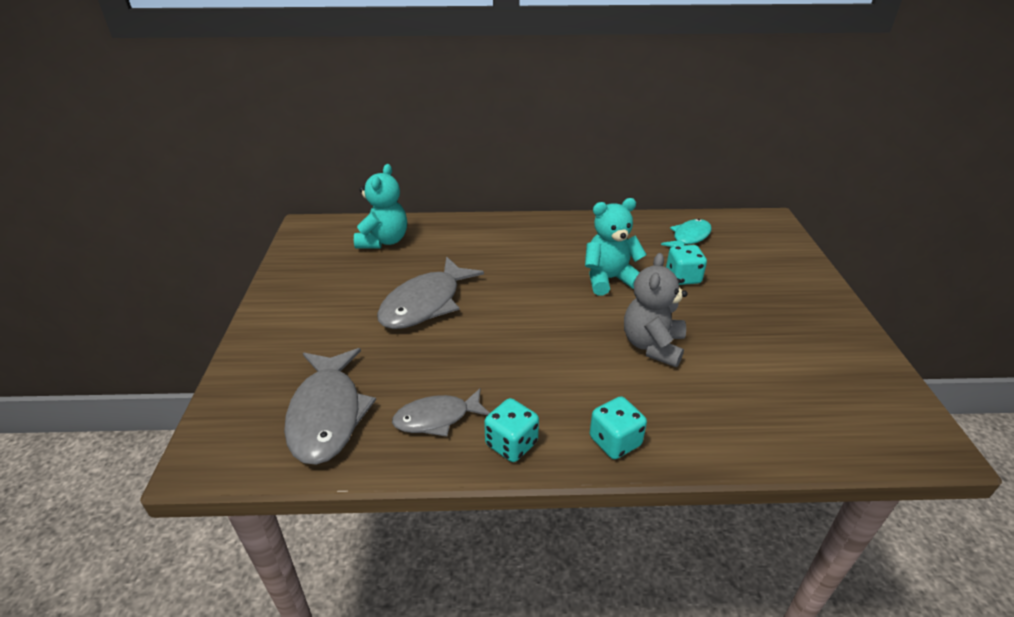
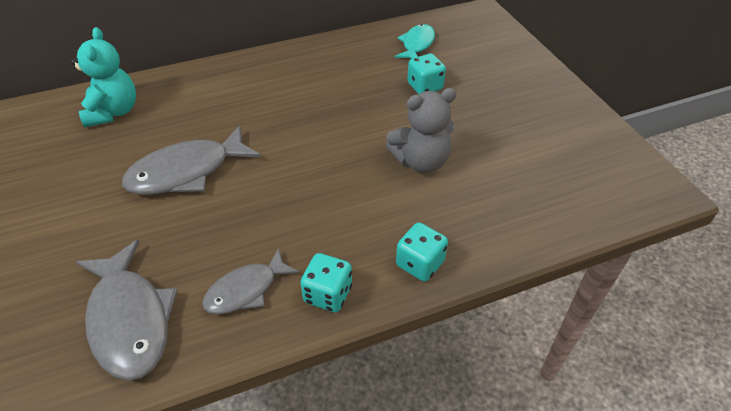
camera: 20 degrees left, 10 degrees up
grey fish [377,257,484,329] -> grey fish turned 45 degrees clockwise [122,125,261,195]
turquoise teddy bear [585,198,647,296] -> none
grey teddy bear [624,253,687,367] -> grey teddy bear turned 105 degrees counterclockwise [386,88,457,173]

